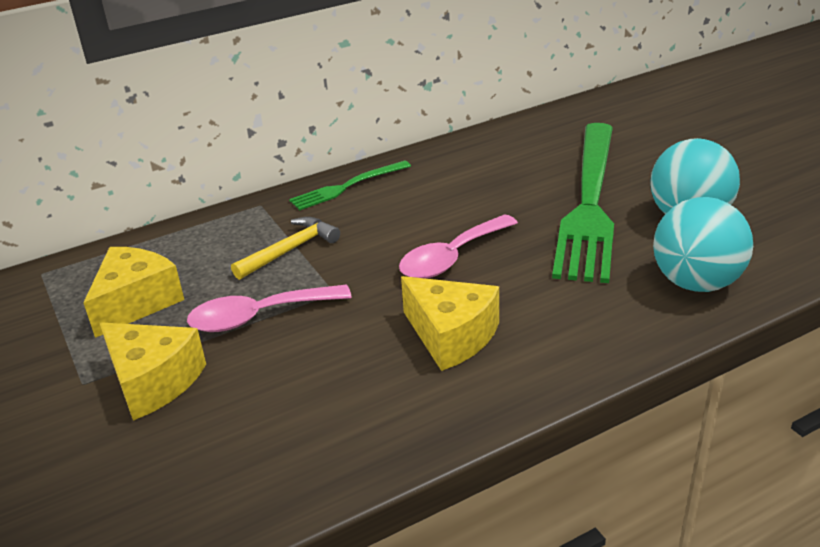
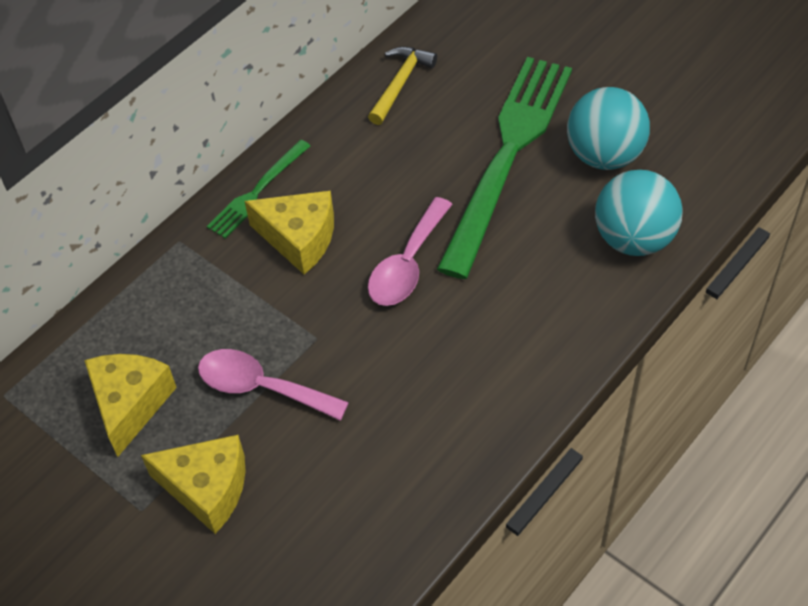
camera: 20 degrees left, 20 degrees up
pink spoon [187,284,352,332] -> pink spoon turned 60 degrees clockwise [198,349,349,421]
yellow hammer [231,217,340,280] -> yellow hammer moved to [368,46,437,125]
yellow cheese [401,276,499,371] -> yellow cheese moved to [245,191,334,274]
green fork [552,123,614,283] -> green fork turned 150 degrees counterclockwise [437,57,572,279]

